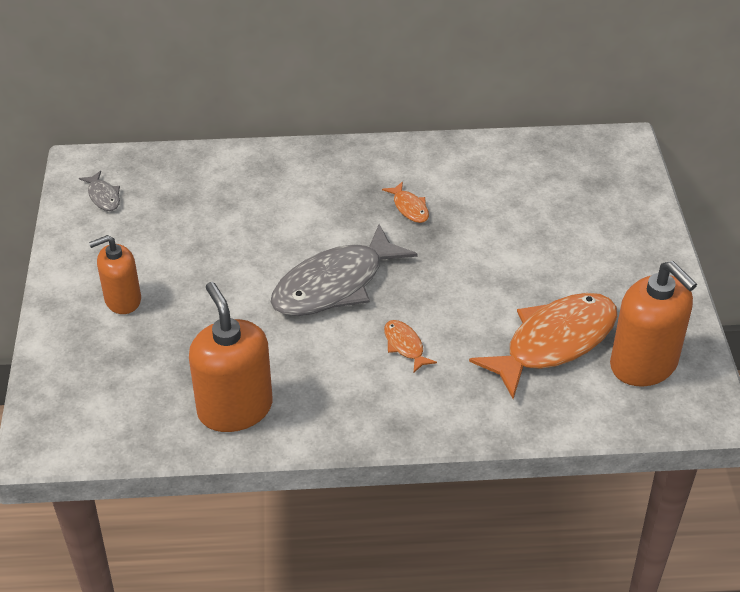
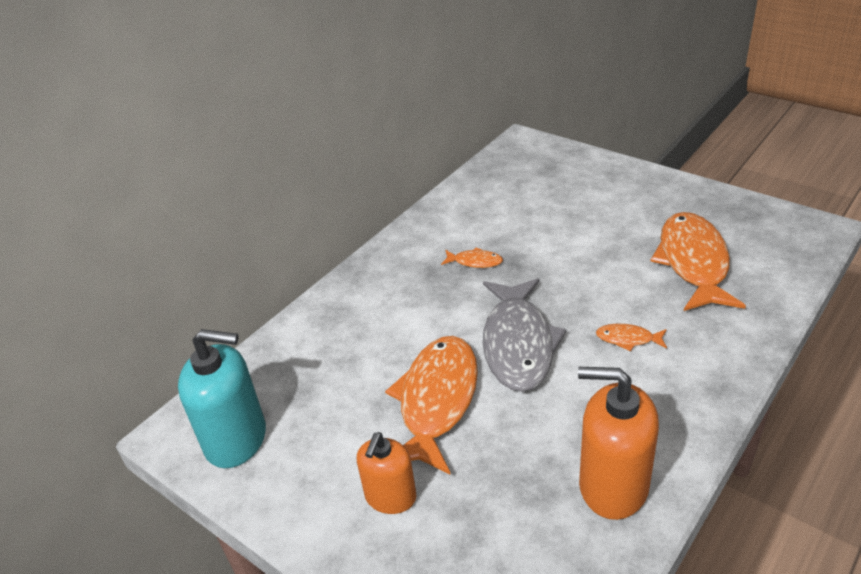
camera: 45 degrees left, 5 degrees down
grey fish [79,171,120,211] -> turquoise soap dispenser [178,329,266,468]
orange soap dispenser [610,261,697,387] -> none
none -> orange fish [385,336,478,475]

